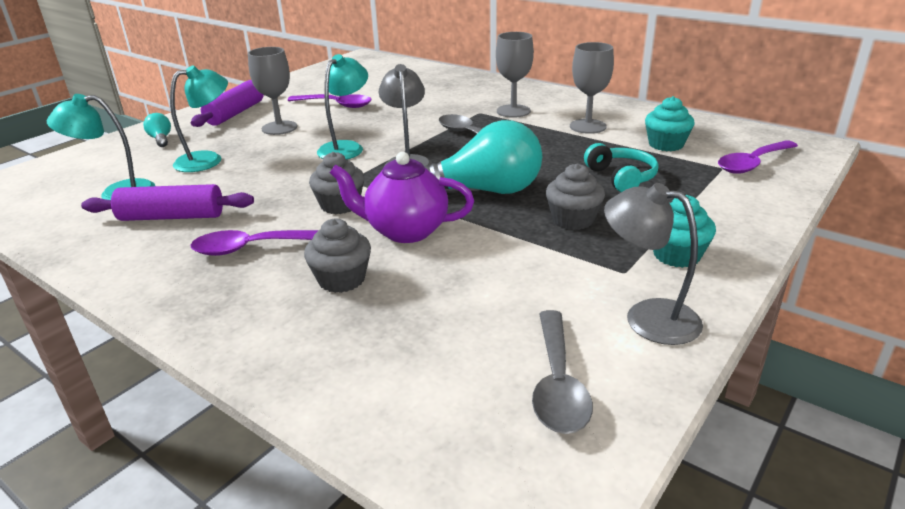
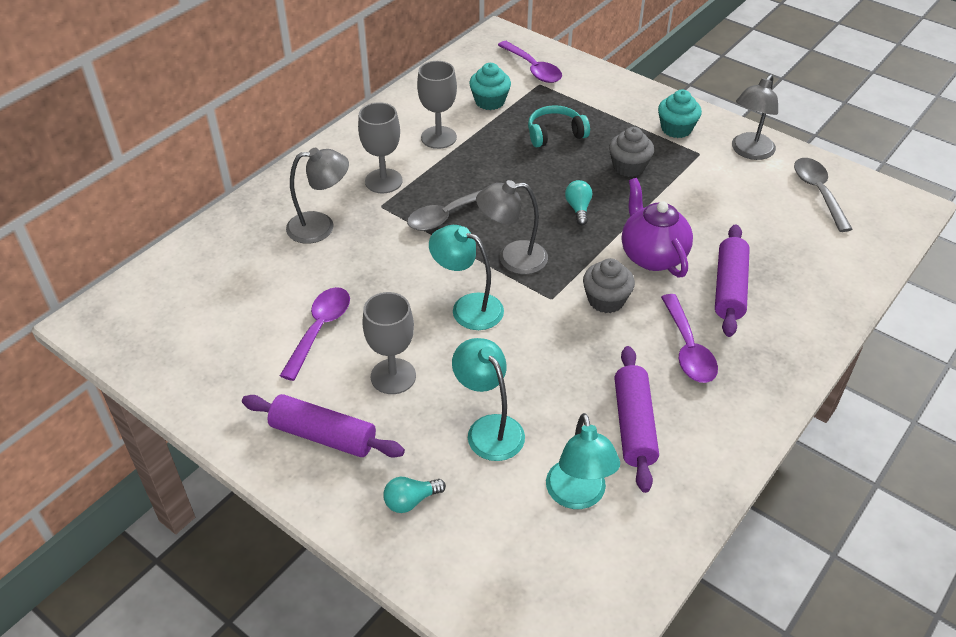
camera: 90 degrees left, 15 degrees up
grey cupcake [304,219,371,293] -> purple rolling pin [715,224,750,337]
purple teapot [330,152,474,243] -> purple teapot turned 150 degrees clockwise [622,178,693,278]
turquoise light bulb [424,120,542,194] -> turquoise light bulb [565,180,592,225], size x0.43
grey spoon [532,310,593,434] -> grey spoon turned 105 degrees counterclockwise [794,158,853,232]
none -> grey lamp [286,148,349,244]

